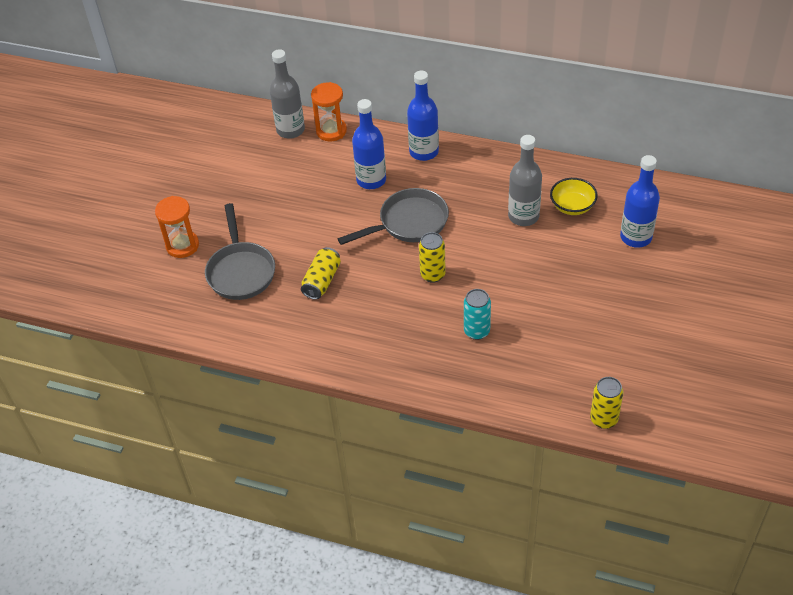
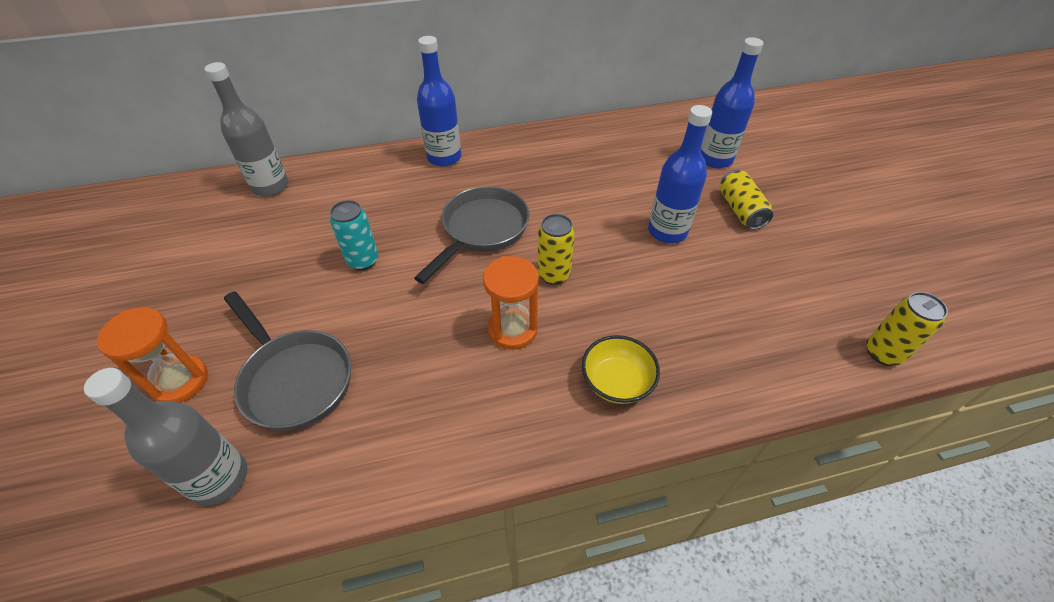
camera: 35 degrees left, 0 degrees up
yellow can [301,247,341,300] -> yellow can moved to [720,170,773,230]
orange hourglass [311,82,347,141] -> orange hourglass moved to [483,256,539,350]
blue bottle [352,99,386,189] -> blue bottle moved to [648,105,712,243]
turquoise can [464,289,491,340] -> turquoise can moved to [330,200,378,270]
grey bottle [508,135,542,226] -> grey bottle moved to [84,368,247,506]
yellow bowl [550,178,598,215] -> yellow bowl moved to [582,335,660,404]

